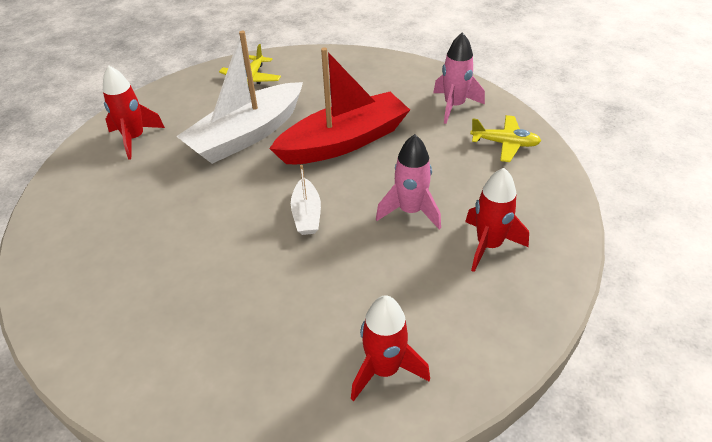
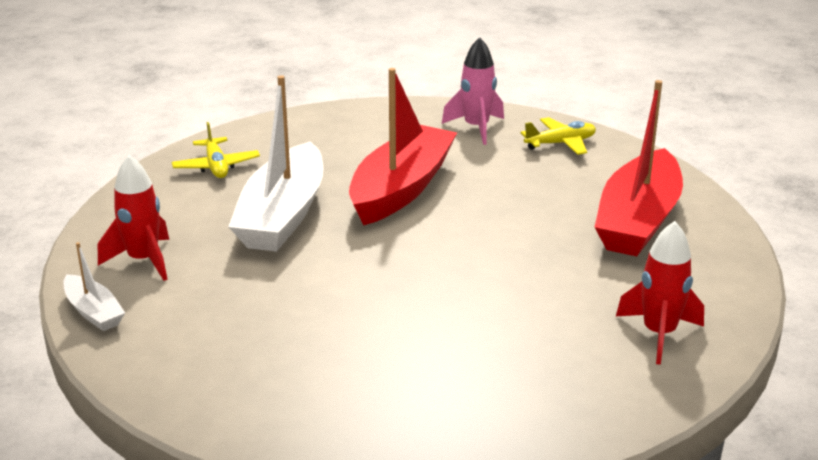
camera: 35 degrees left, 15 degrees down
white boat [291,165,321,235] -> white boat moved to [63,242,125,331]
pink rocket [376,134,441,230] -> none
red rocket [465,168,529,272] -> red boat [595,80,683,256]

